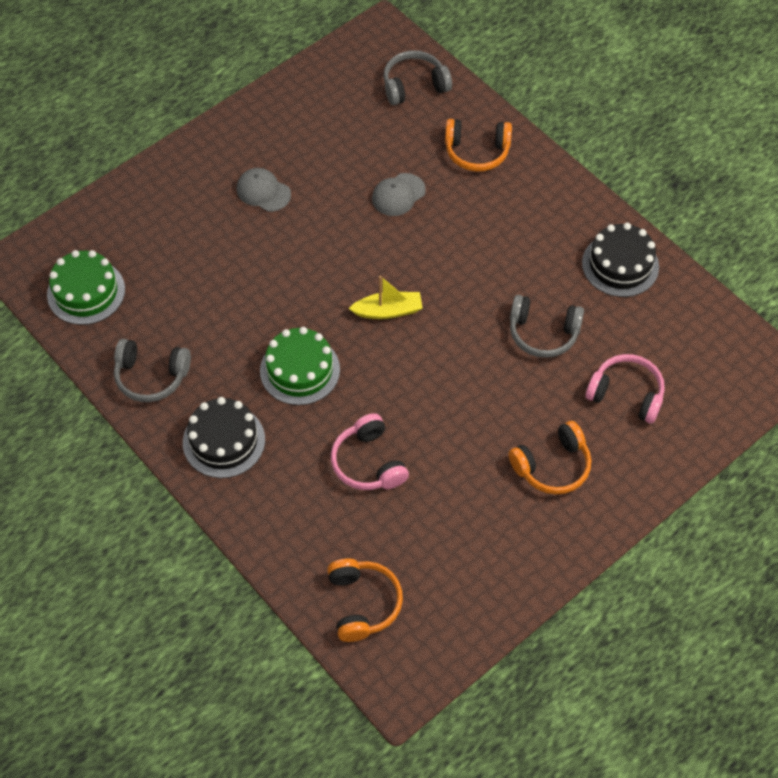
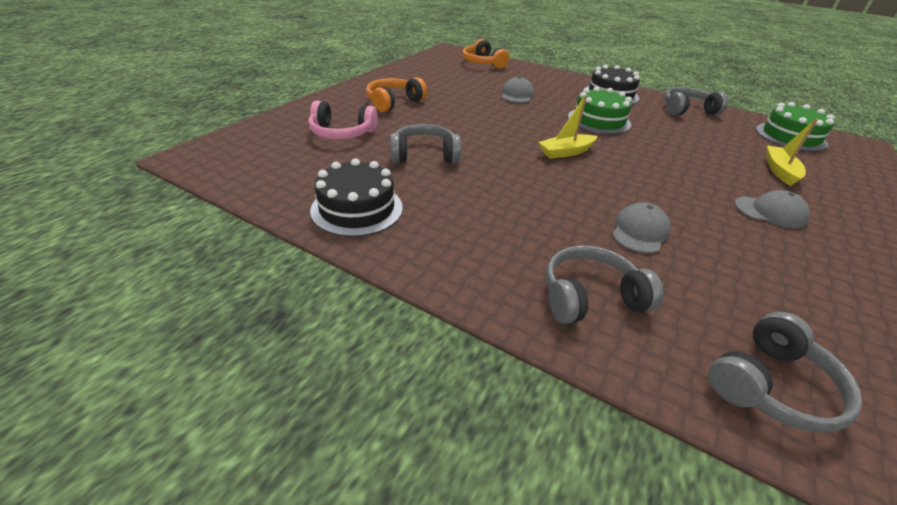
camera: 160 degrees right, 20 degrees down
pink headphones [331,413,409,490] -> grey cap [502,77,534,103]
orange headphones [445,119,512,172] -> grey headphones [546,245,664,324]
none -> yellow boat [767,118,818,186]

